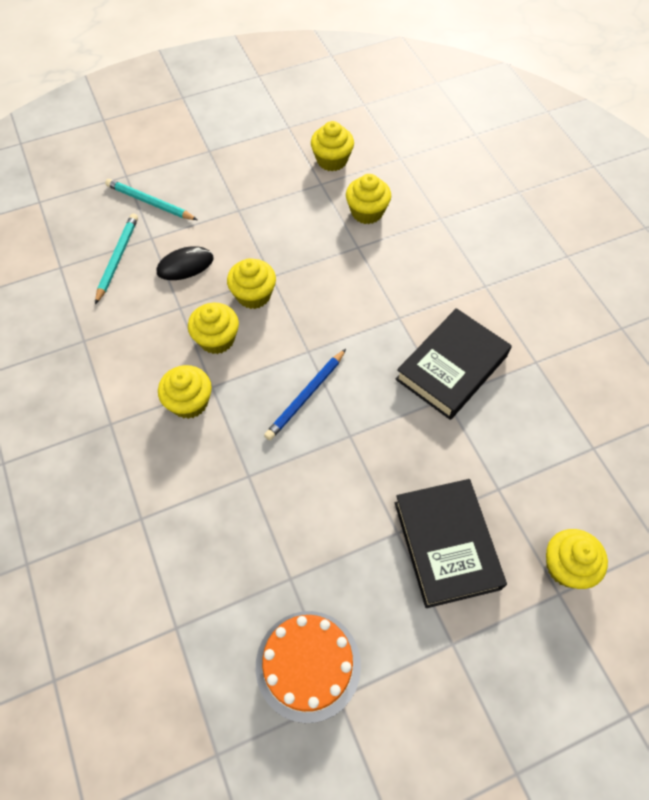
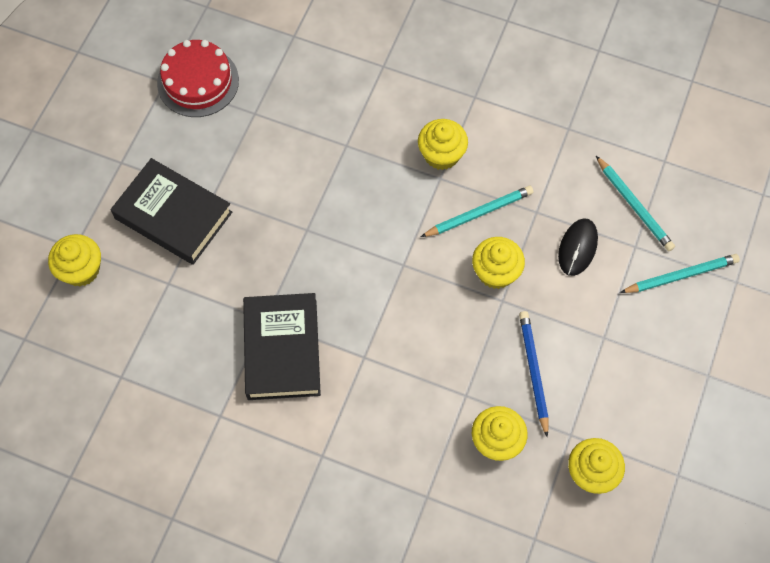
camera: 135 degrees right, 5 degrees up
yellow cupcake [188,303,239,354] -> turquoise pencil [421,186,533,237]
orange cake [256,611,361,723] -> red cake [157,40,239,117]
blue pencil [264,349,346,440] -> blue pencil moved to [519,311,549,438]

